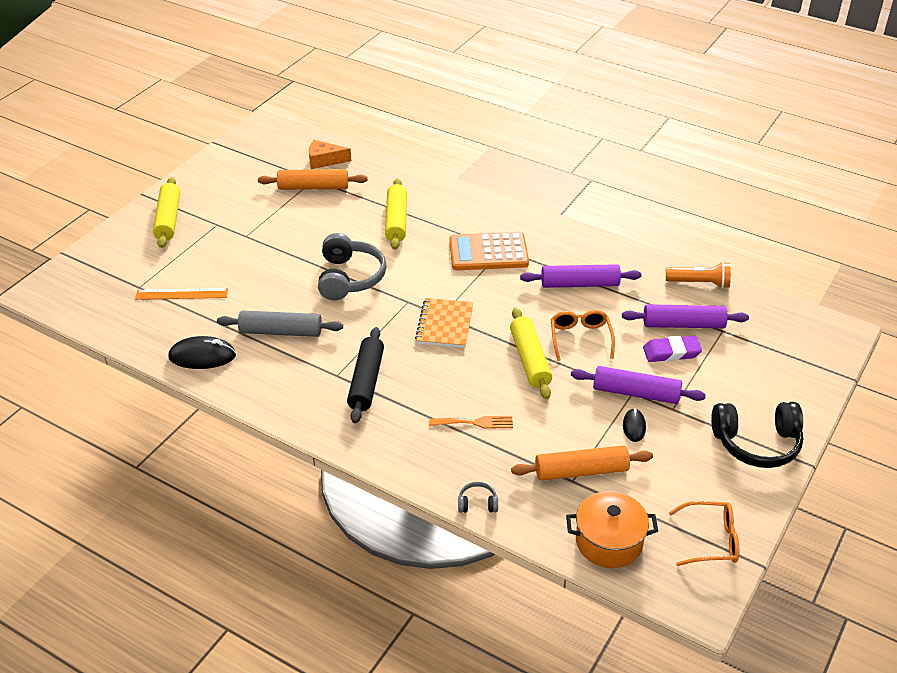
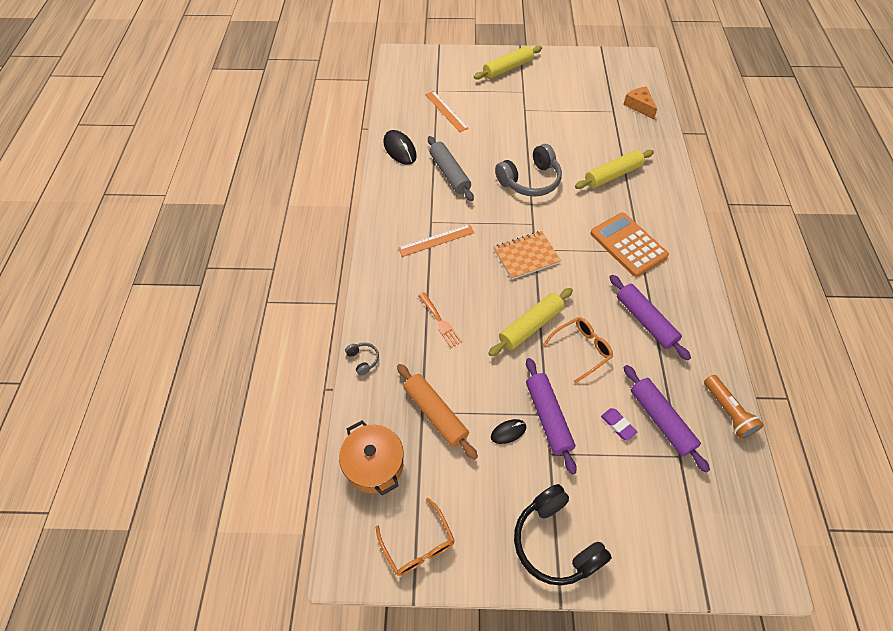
camera: 60 degrees right, 15 degrees up
orange rolling pin [258,169,368,190] -> none
black rolling pin [347,327,384,423] -> orange ruler [398,224,475,257]
purple eraser [643,336,702,362] -> purple eraser [601,408,637,440], size x0.66

